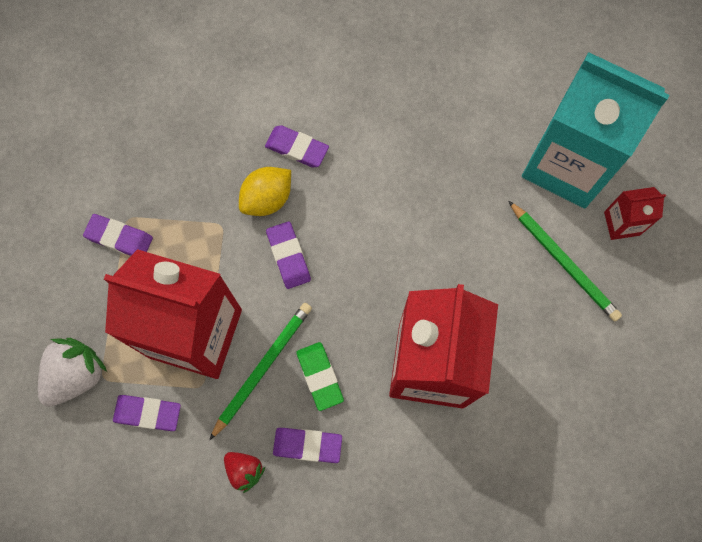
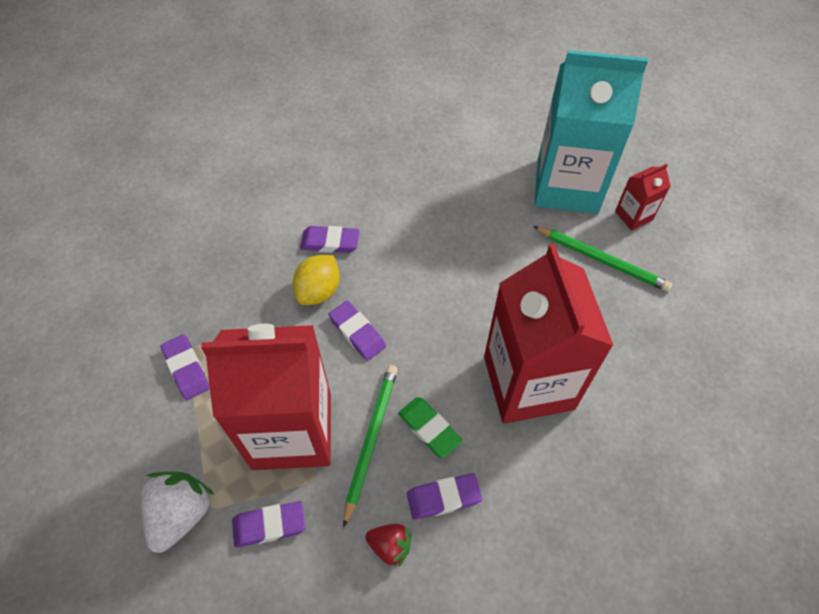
camera: 20 degrees left, 15 degrees down
purple eraser [83,214,153,256] -> purple eraser turned 60 degrees clockwise [161,334,210,400]

